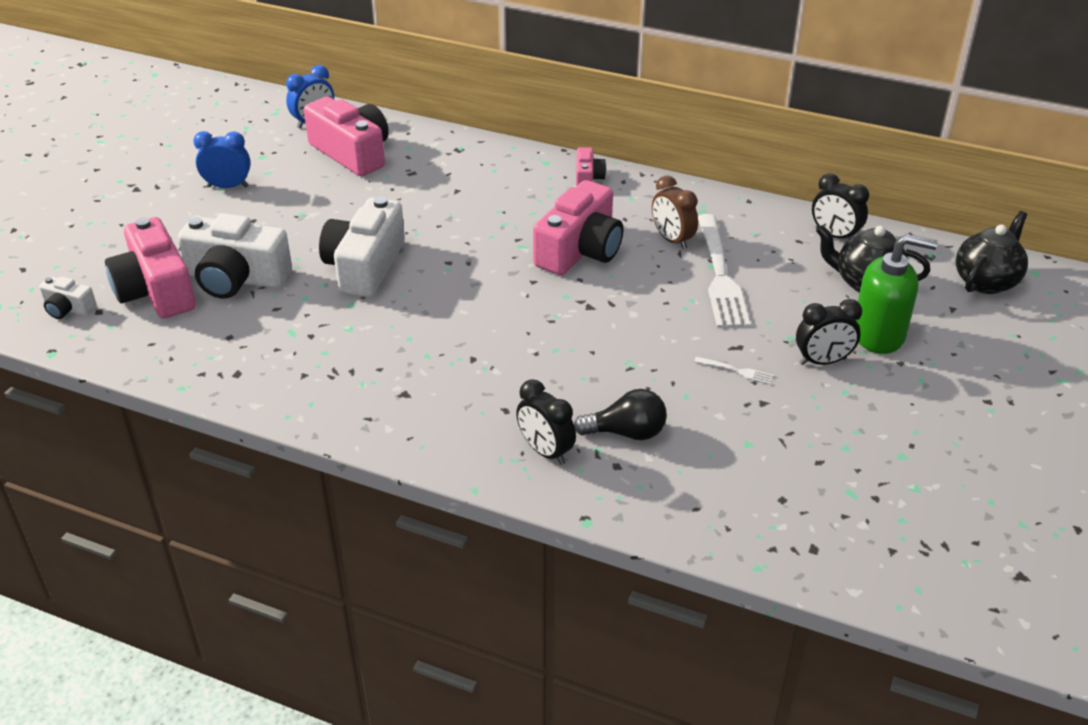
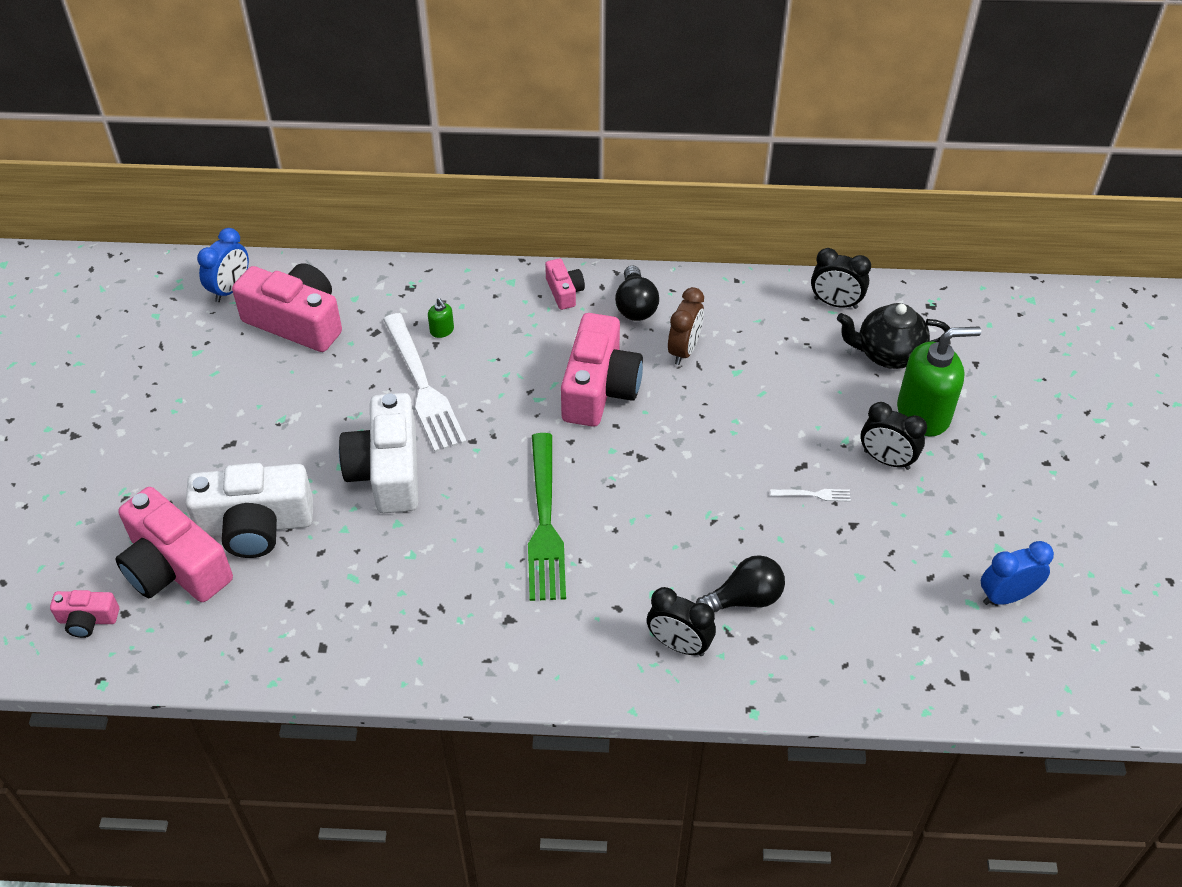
camera: 20 degrees left, 10 degrees up
white camera [39,276,97,319] -> pink camera [50,590,119,638]
blue clock [193,131,251,188] -> blue clock moved to [981,541,1054,605]
brown clock [652,176,698,250] -> brown clock turned 105 degrees counterclockwise [668,287,704,365]
white fork [698,214,750,328] -> white fork moved to [383,313,467,452]
black clock [796,299,862,365] -> black clock turned 60 degrees clockwise [861,402,927,470]
black teapot [956,211,1028,294] -> none
none -> green soap dispenser [428,298,454,338]
none -> green fork [528,433,566,601]
none -> black light bulb [615,265,659,321]

